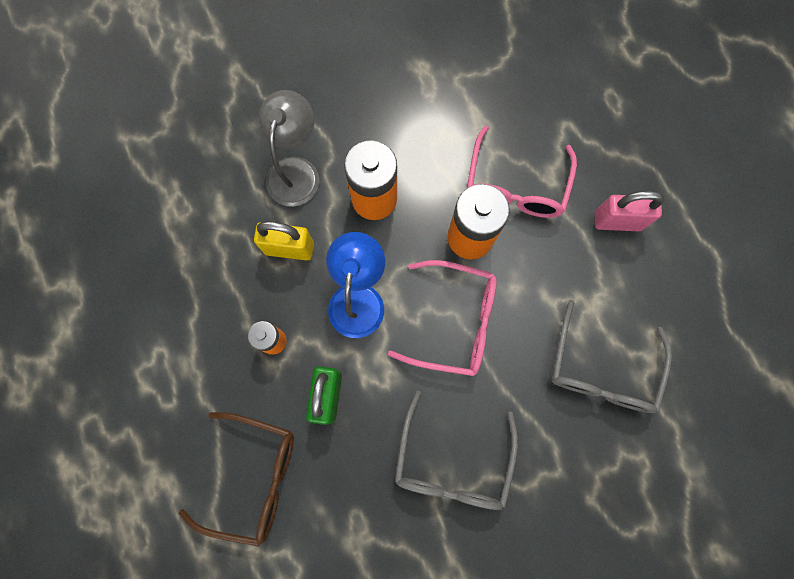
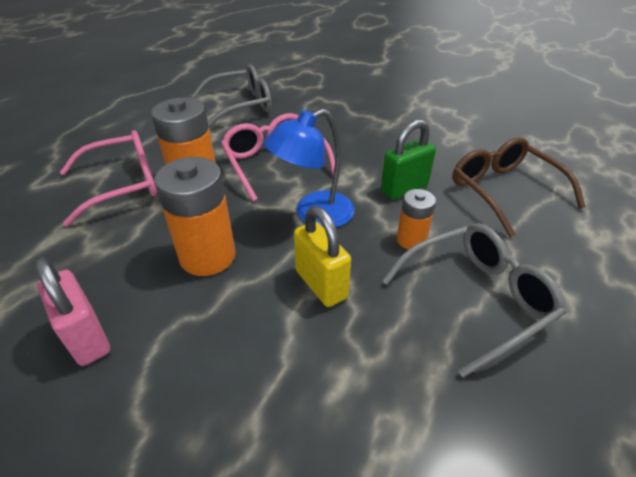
camera: 130 degrees left, 35 degrees down
grey lamp [259,90,319,207] -> none
grey glasses [395,391,518,510] -> grey glasses moved to [382,223,566,378]
pink padlock [595,191,664,231] -> pink padlock moved to [34,257,110,366]

